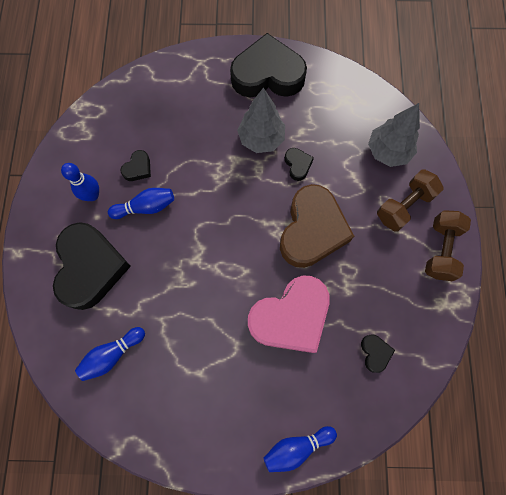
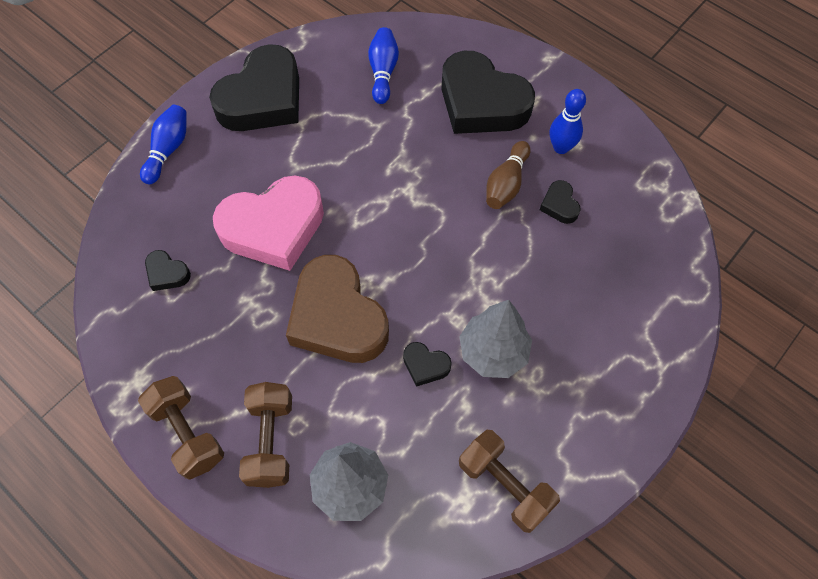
camera: 130 degrees right, 10 degrees down
blue bowling pin [108,188,174,219] -> brown bowling pin [486,141,531,209]
black heart [230,33,307,97] -> black heart moved to [209,44,299,131]
pink heart [248,276,330,353] -> pink heart turned 120 degrees counterclockwise [213,175,324,271]
none -> brown dumbbell [459,430,560,533]

